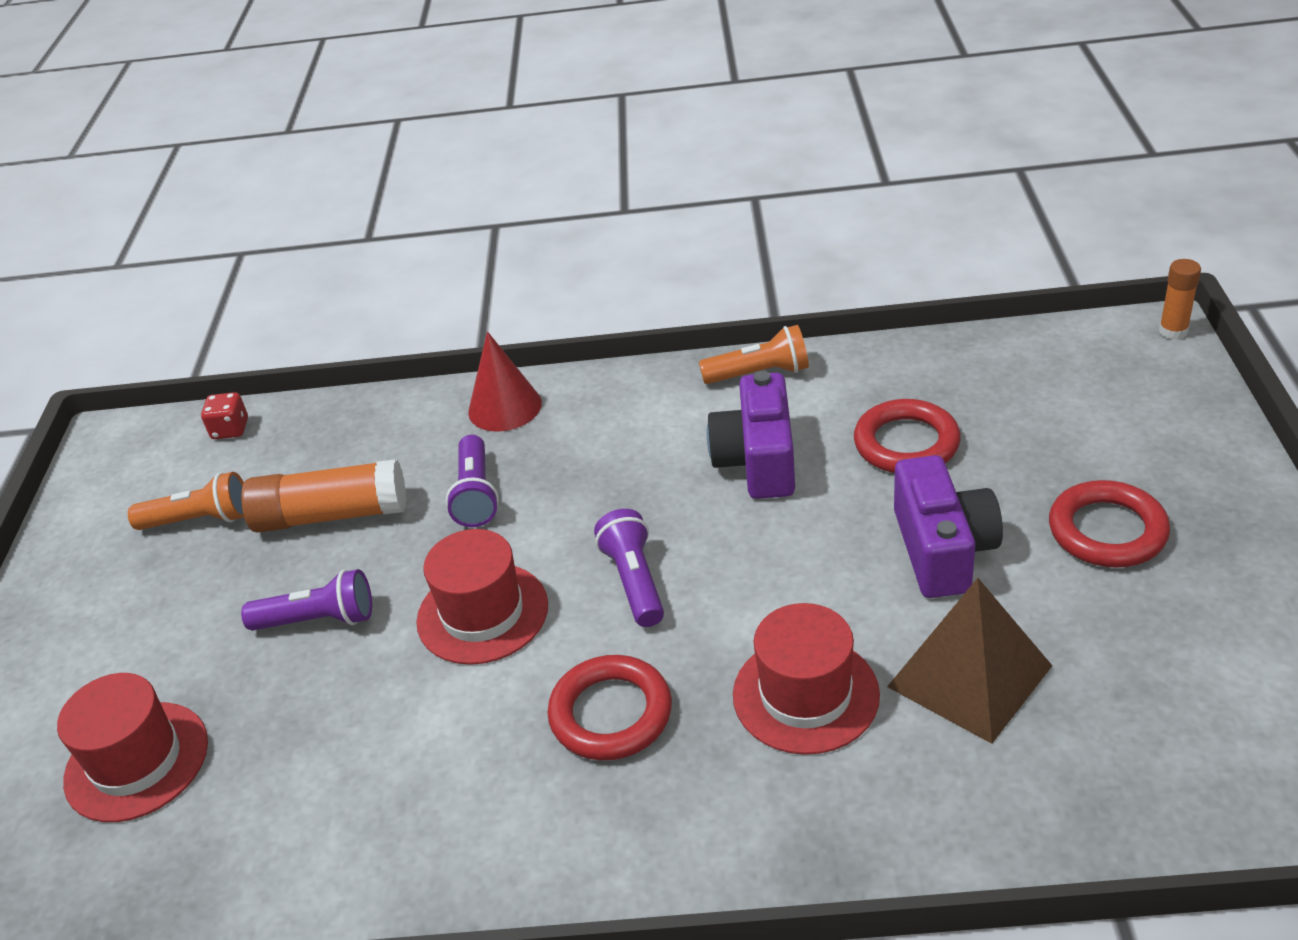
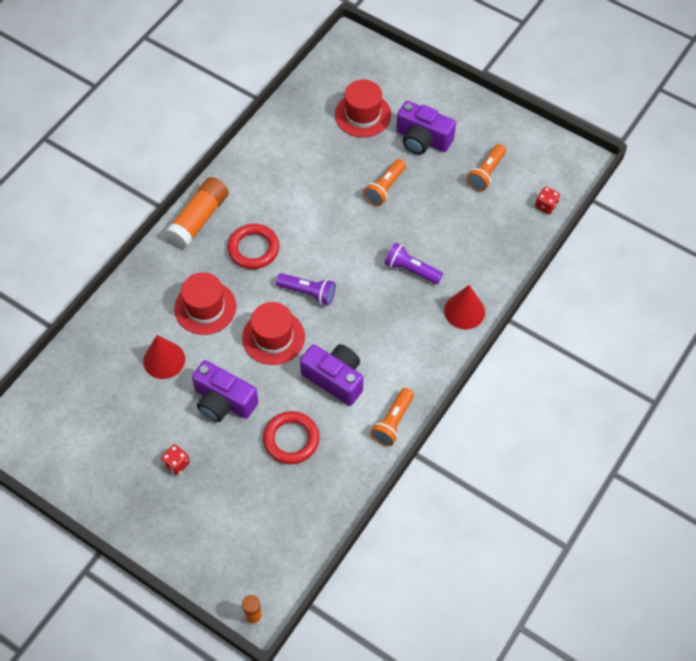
camera: 120 degrees right, 20 degrees up
orange glue stick [241,459,406,533] -> orange glue stick moved to [165,177,229,248]
purple flashlight [241,569,372,631] -> orange flashlight [363,159,406,206]
red hat [416,529,548,665] -> red hat moved to [242,302,305,365]
brown pyramid [887,578,1052,744] -> red cone [143,335,185,379]
red ring [1049,480,1170,568] -> red dice [161,444,190,475]
none -> purple camera [396,101,456,155]

